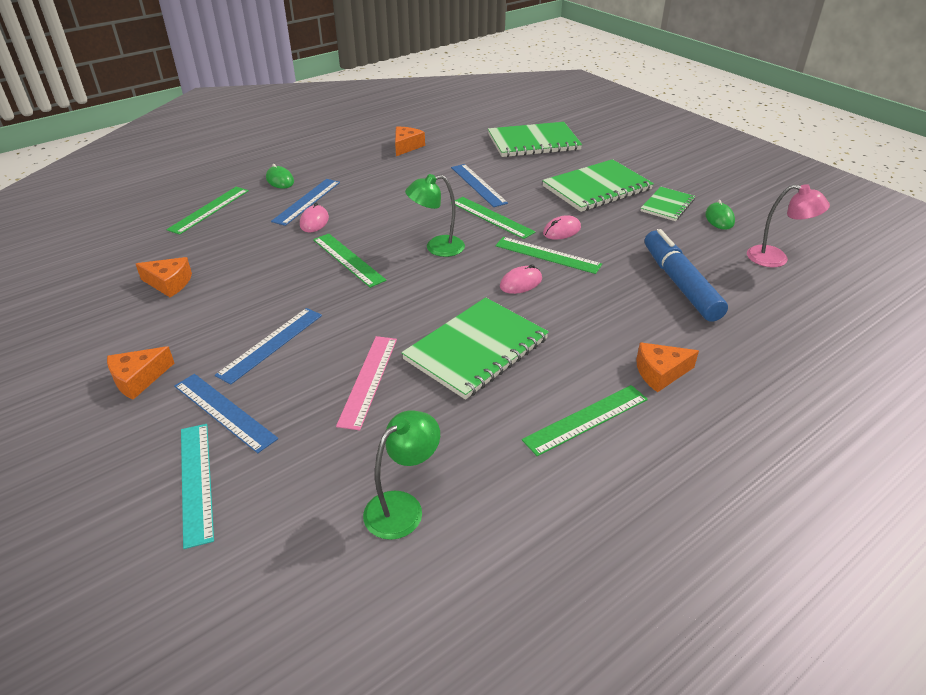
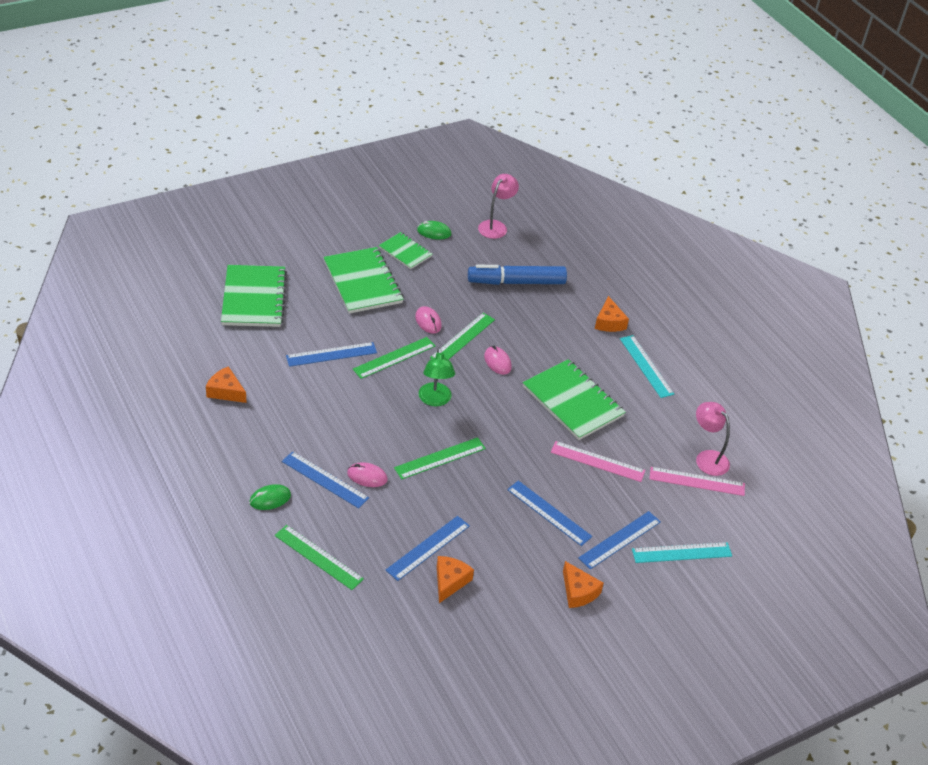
camera: 85 degrees left, 5 degrees up
green lamp [363,410,440,540] -> pink lamp [696,402,730,476]
green ruler [522,385,648,456] -> turquoise ruler [620,335,674,398]
none -> blue ruler [386,516,470,581]
none -> pink ruler [650,467,745,496]

